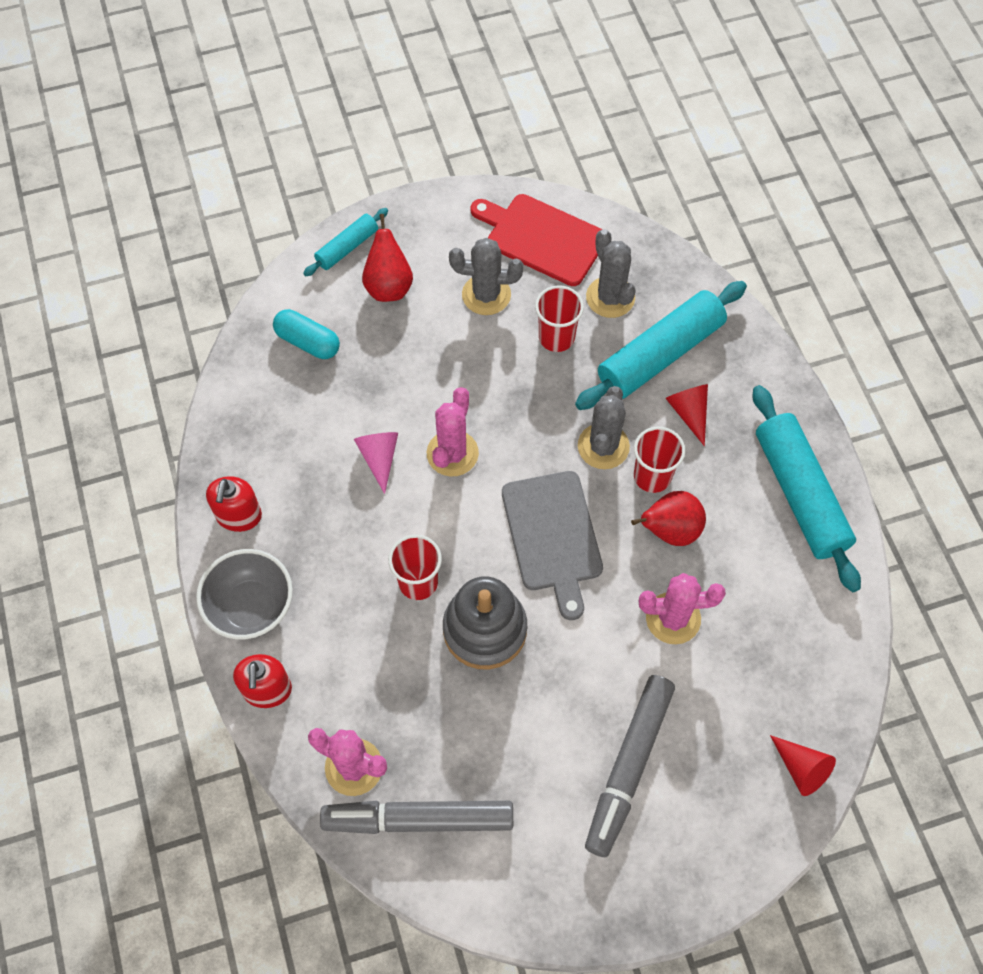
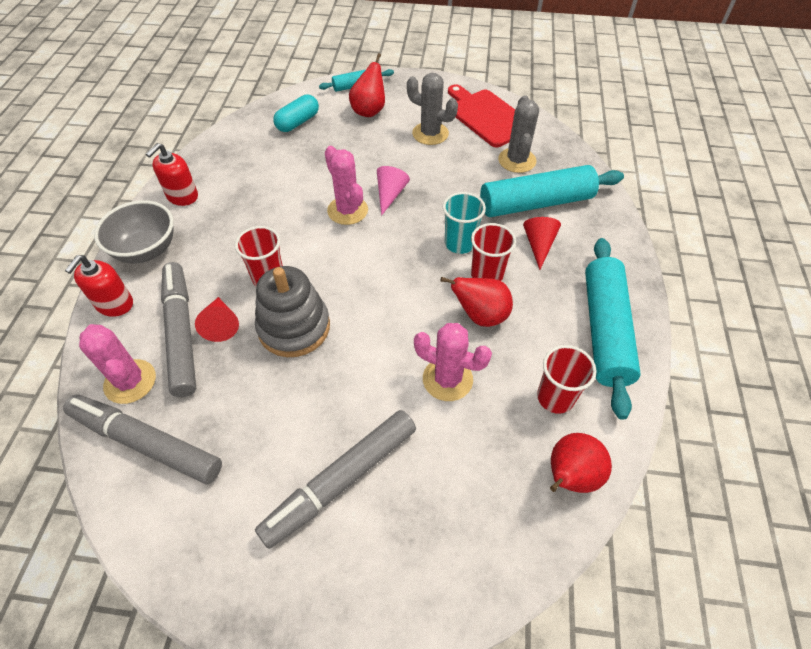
camera: 25 degrees right, 10 degrees down
turquoise capsule [273,309,340,359] -> turquoise capsule turned 75 degrees clockwise [273,95,319,132]
pink cone [354,432,398,494] -> pink cone moved to [377,166,410,216]
pink cactus [427,387,479,477] -> pink cactus turned 75 degrees counterclockwise [325,146,368,225]
grey cutting board [502,471,603,620] -> none
red cup [535,285,584,352] -> red cup moved to [537,345,597,414]
grey cactus [578,386,630,469] -> turquoise cup [443,192,486,254]
red cone [770,735,836,796] -> red cone moved to [195,297,239,342]
none -> grey marker [161,262,196,397]
none -> red pear [550,433,612,493]

